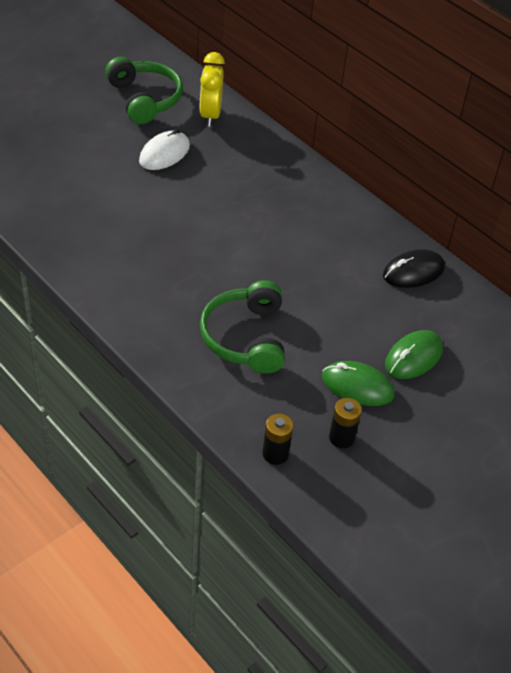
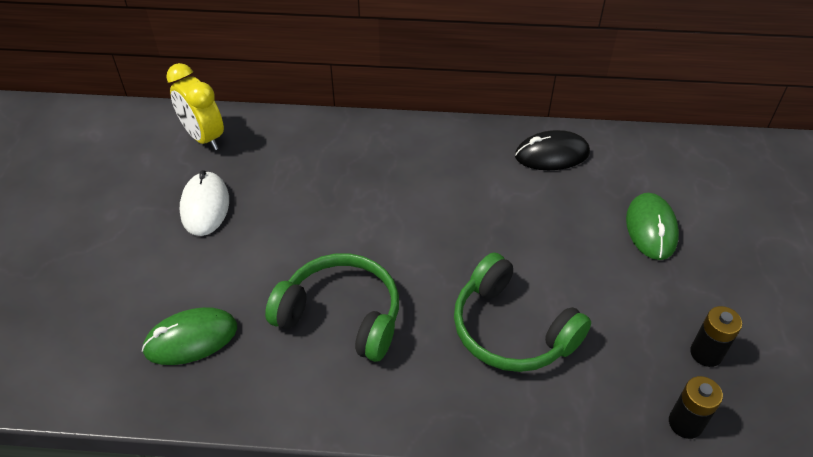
camera: 40 degrees left, 0 degrees up
green headphones [105,57,183,124] -> green headphones moved to [265,253,399,362]
green mouse [322,361,394,406] -> green mouse moved to [142,307,237,365]
black mouse [383,249,445,288] -> black mouse turned 60 degrees clockwise [515,130,590,170]

